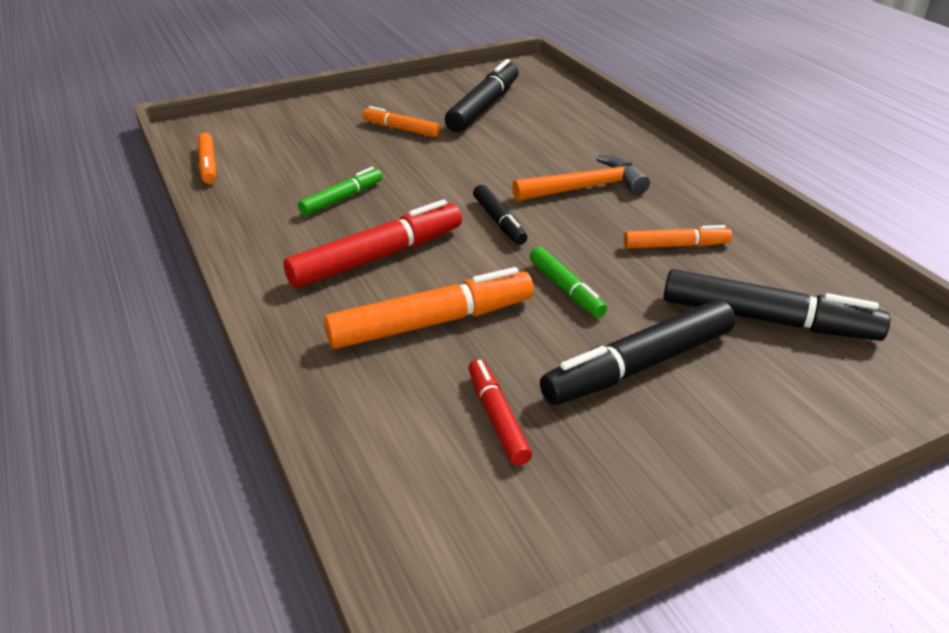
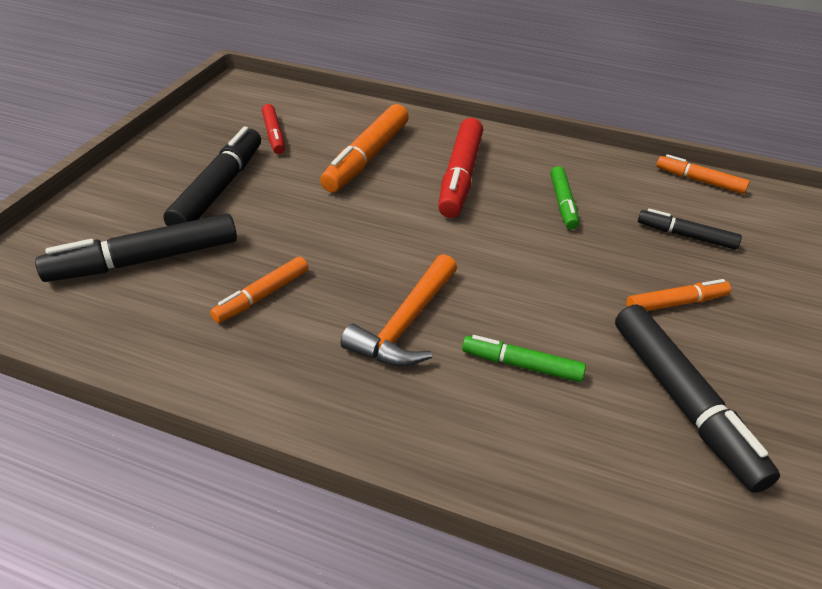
camera: 135 degrees right, 5 degrees up
red marker [468,359,532,466] -> red marker turned 45 degrees clockwise [262,104,285,154]
black marker [473,185,527,245] -> black marker moved to [638,209,742,250]
green marker [530,247,607,318] -> green marker moved to [462,335,586,382]

